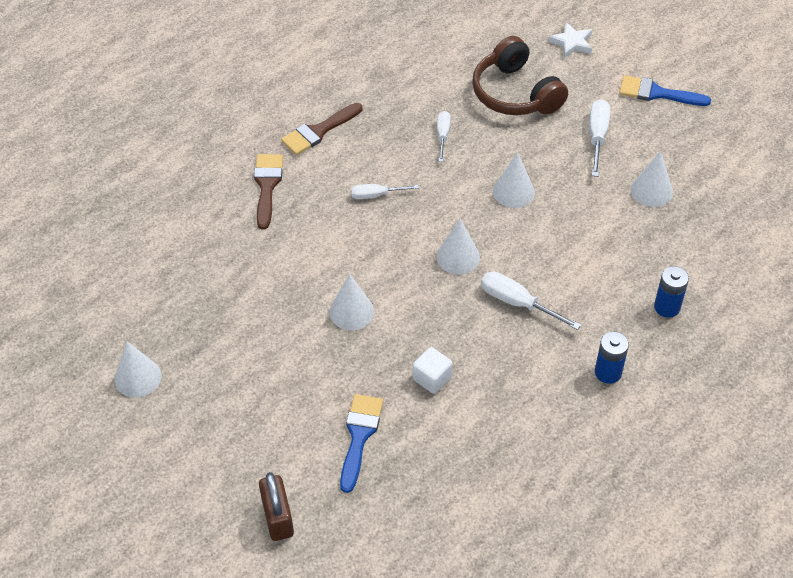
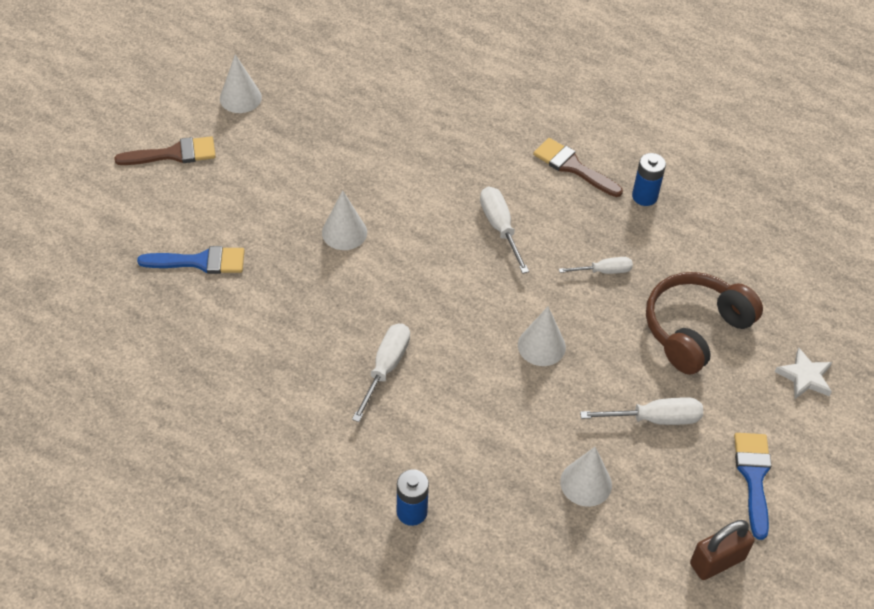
camera: 75 degrees right, 0 degrees up
brown brush [254,154,283,229] -> brown brush moved to [114,136,216,165]
brown padlock [259,472,294,541] -> brown padlock moved to [690,520,754,580]
white screwdriver [351,184,419,199] -> white screwdriver [480,187,529,274], size x1.52
white cube [413,347,452,394] -> none
white cone [437,219,480,275] -> none
blue battery [595,332,629,384] -> blue battery moved to [632,153,666,206]

